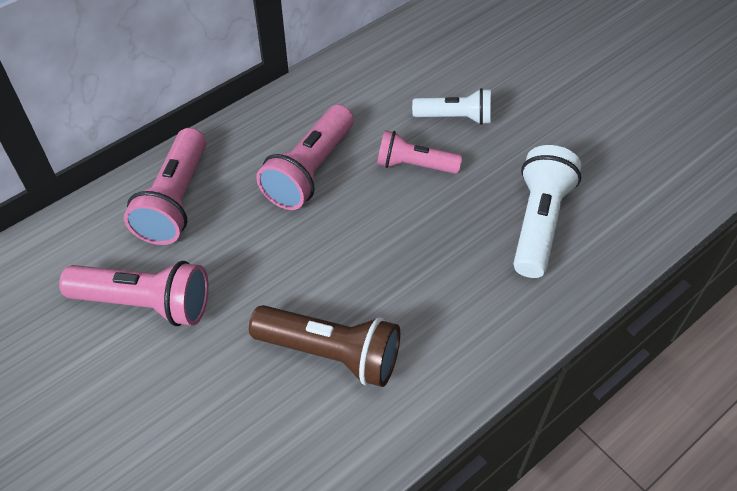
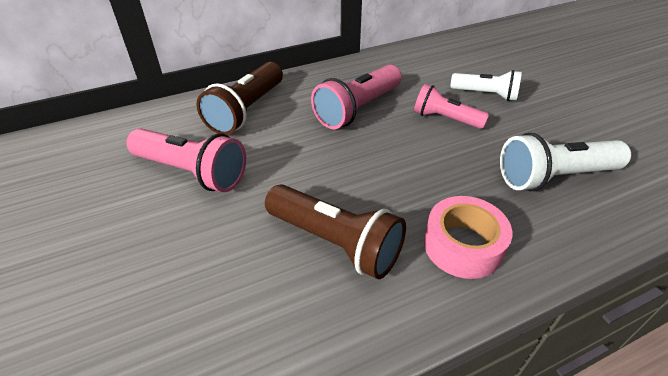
camera: 15 degrees right, 10 degrees down
pink flashlight [124,128,206,245] -> brown flashlight [196,62,283,135]
white flashlight [514,145,581,278] -> white flashlight turned 135 degrees counterclockwise [500,133,631,191]
none -> pink tape [424,196,512,279]

